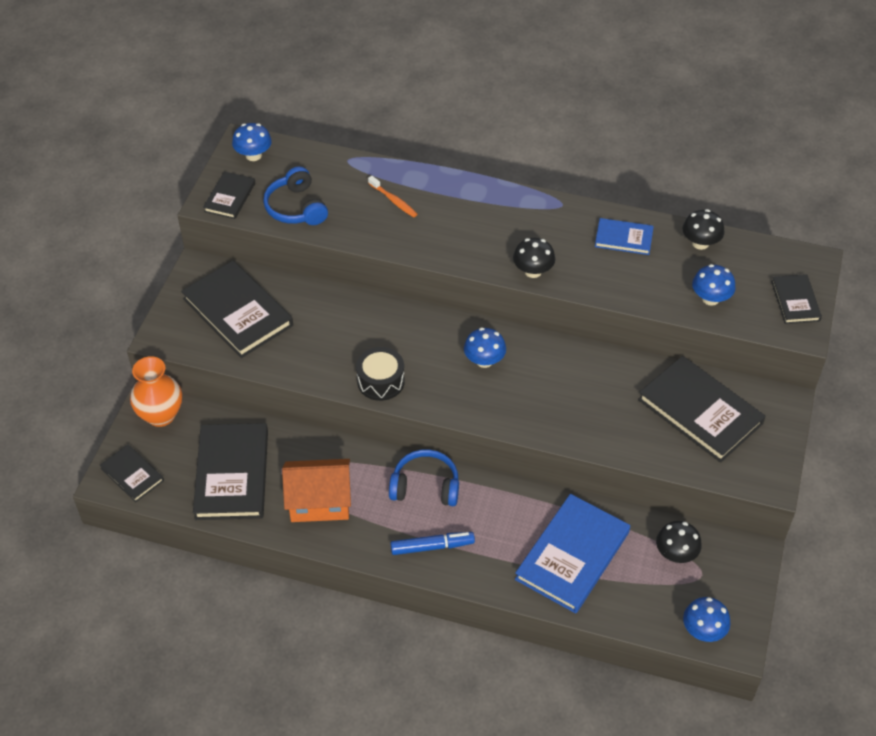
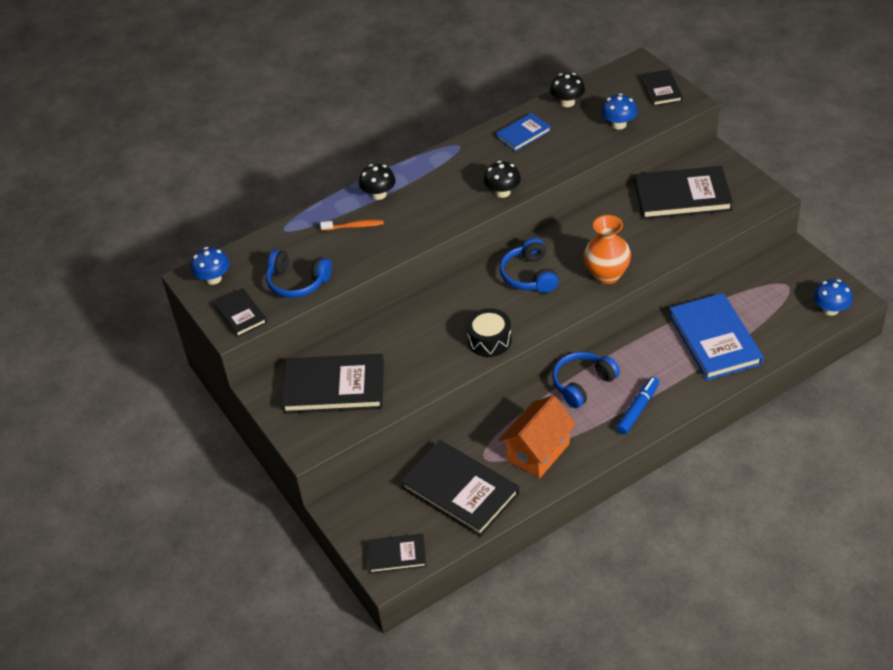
camera: 45 degrees left, 5 degrees down
orange vase [130,356,182,427] -> orange vase moved to [584,215,631,284]
blue mushroom [464,328,506,368] -> blue headphones [500,238,559,293]
black mushroom [656,521,702,563] -> black mushroom moved to [359,164,396,200]
black book [771,274,822,324] -> black book turned 45 degrees clockwise [641,70,683,106]

